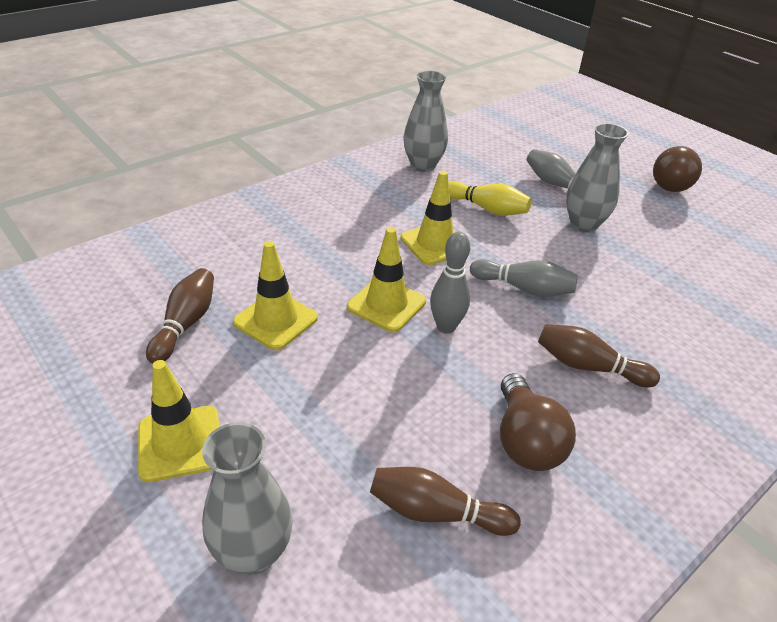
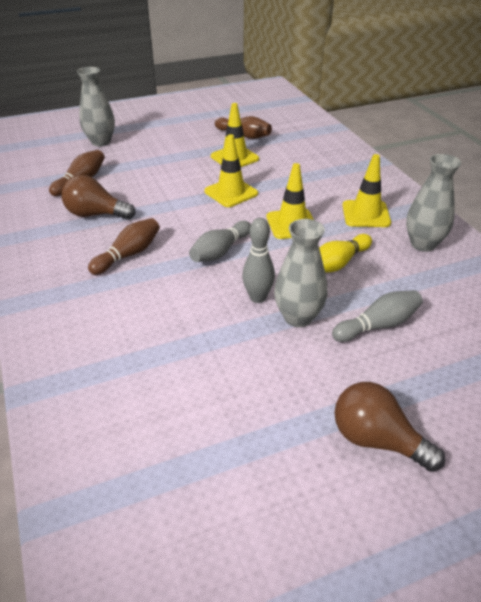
camera: 110 degrees right, 0 degrees up
yellow traffic cone [138,360,219,482] -> yellow traffic cone moved to [342,154,391,227]
grey bowling pin [430,232,470,334] -> grey bowling pin moved to [242,218,275,303]

